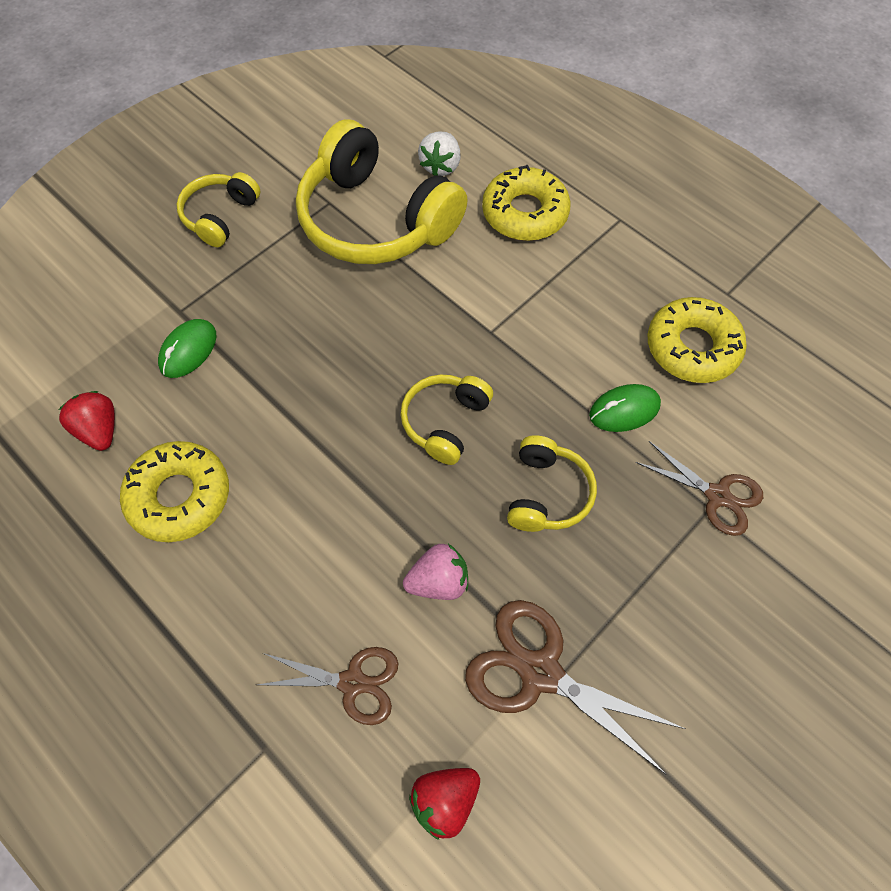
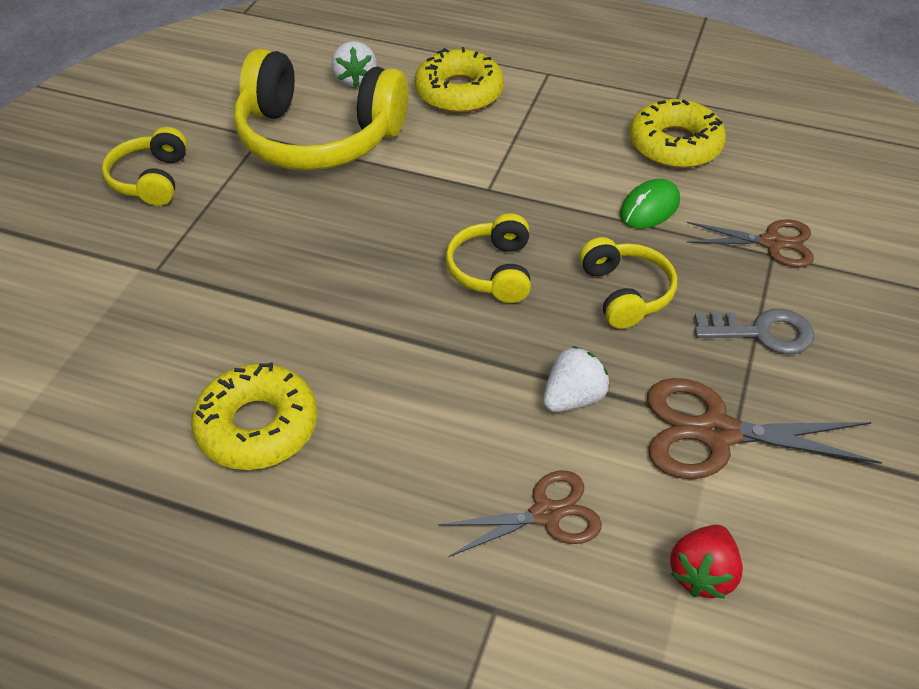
camera: 25 degrees left, 15 degrees down
red strawberry [59,391,115,451] -> none
green mouse [158,319,216,378] -> none
pink strawberry [403,544,468,600] -> white strawberry [543,346,610,412]
none -> grey key [694,309,814,354]

